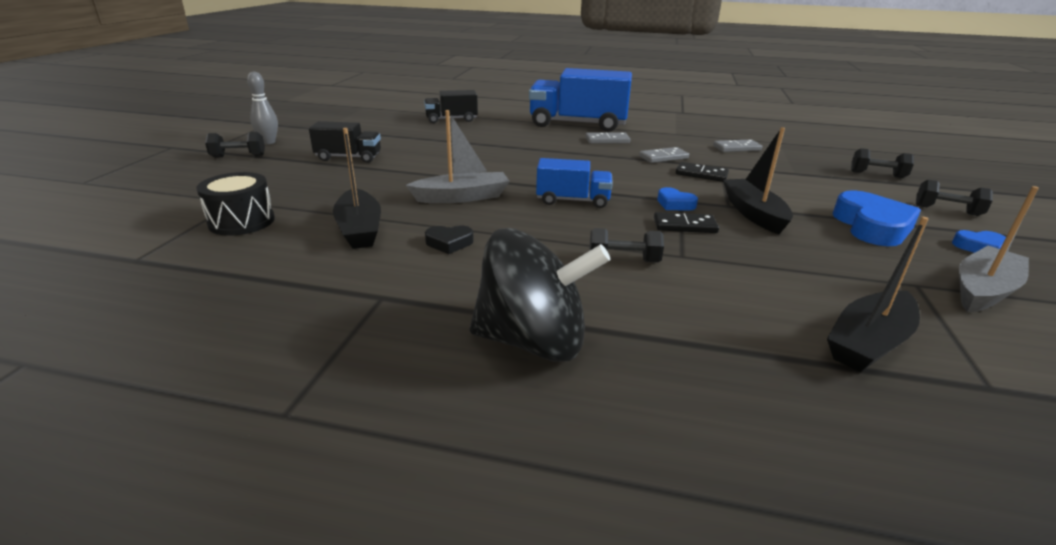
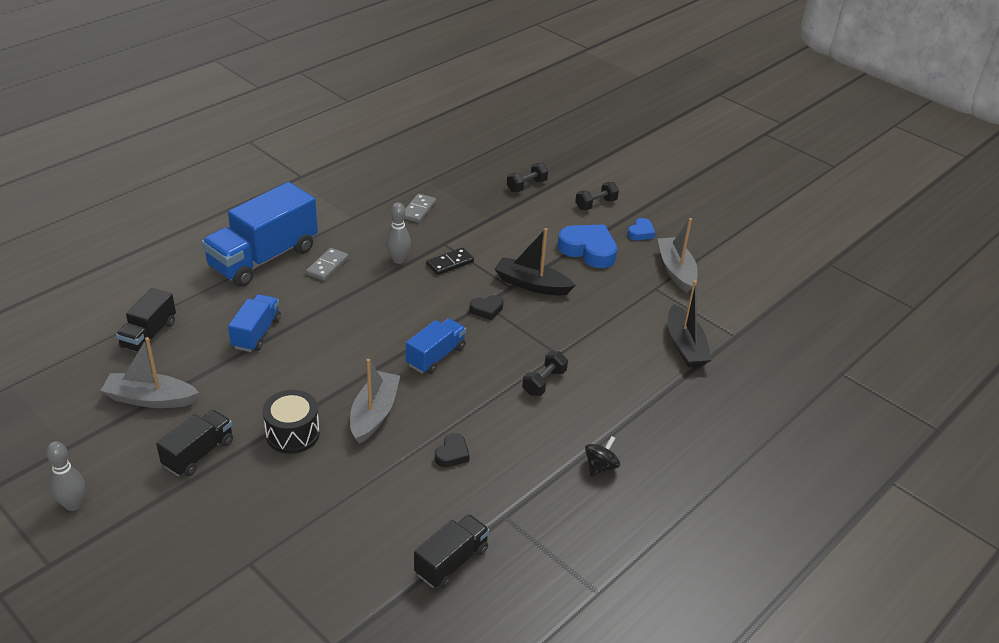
camera: 60 degrees left, 10 degrees up
black drum [196,172,275,236] -> black drum moved to [263,390,320,454]
black dumbbell [205,132,265,158] -> none
black boat [333,128,381,249] -> none
black spinning top [470,228,610,362] -> black spinning top [585,436,620,477], size x0.44
grey domino [639,147,689,163] -> grey bowling pin [386,203,411,264]
black domino [654,212,719,233] -> none
blue heart [657,187,698,211] -> black heart [470,295,503,320]
none -> grey boat [100,337,199,408]
none -> blue truck [228,294,281,352]
none -> black truck [414,514,490,588]

